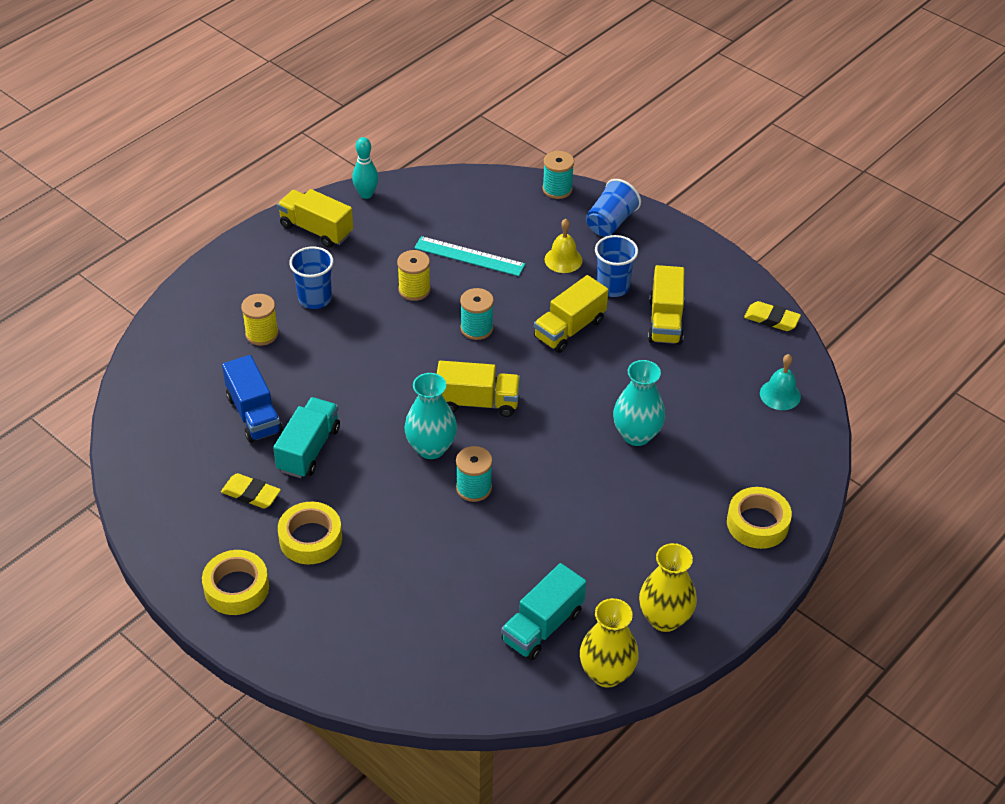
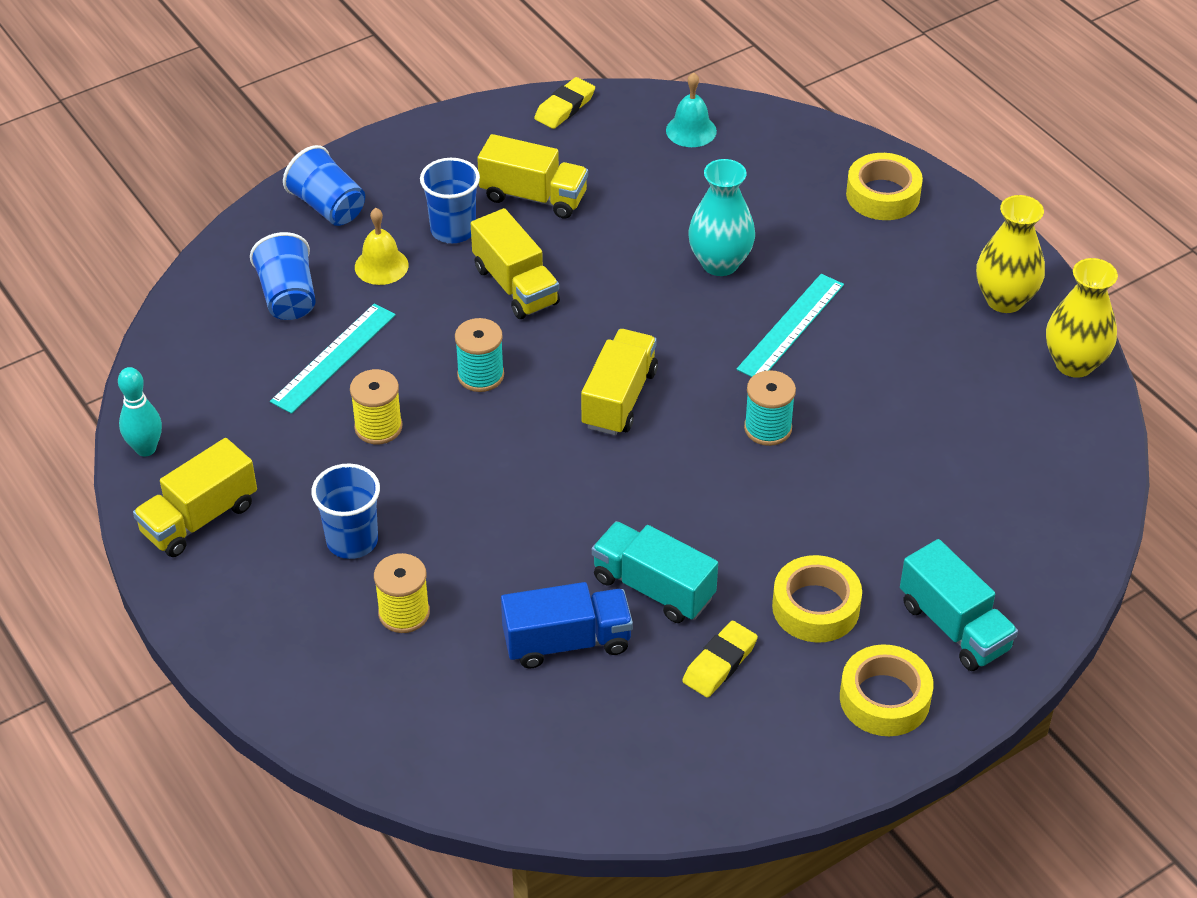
camera: 75 degrees left, 0 degrees up
turquoise vase [404,373,457,459] -> none
turquoise truck [501,563,586,660] -> turquoise truck moved to [900,539,1018,671]
turquoise spool [542,151,574,199] -> none
none -> blue cup [250,232,316,320]
none -> turquoise ruler [736,274,844,377]

